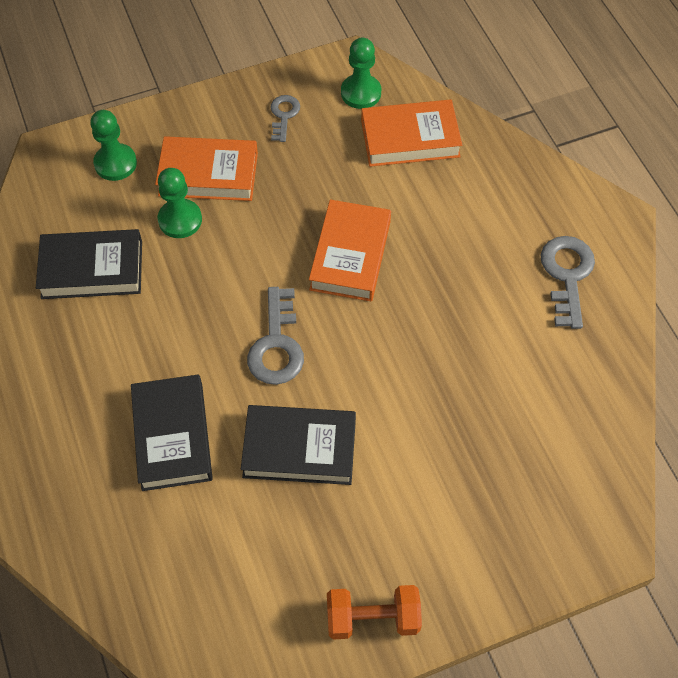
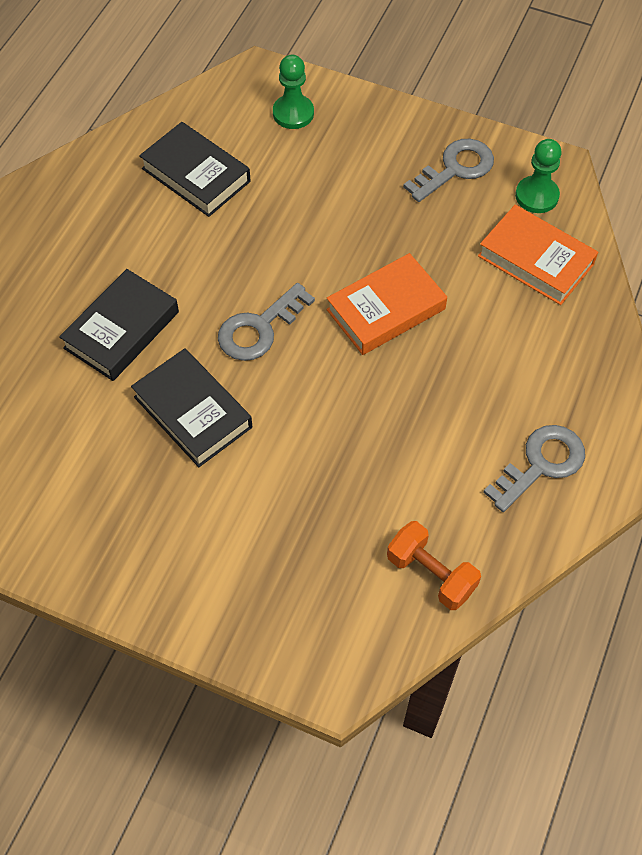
camera: 45 degrees right, 0 degrees up
orange book [155,136,258,201] -> none
green pawn [158,168,202,238] -> none
grey key [270,95,300,142] -> grey key [403,139,494,202], size x1.65
orange dumbbell [327,585,422,640] -> orange dumbbell moved to [387,521,481,610]

